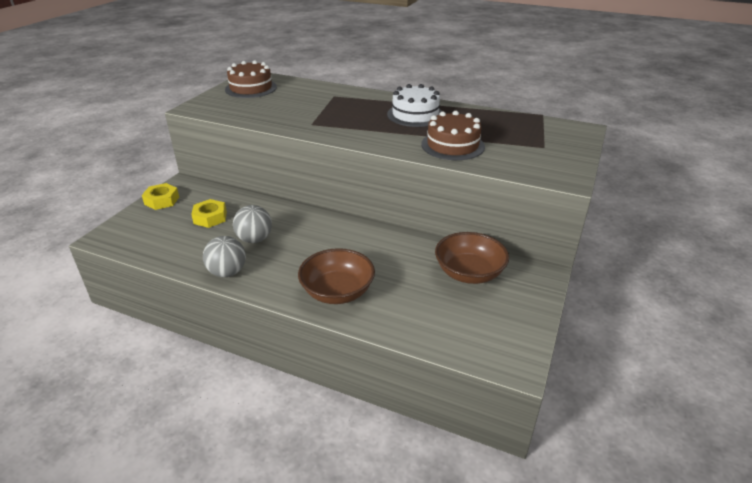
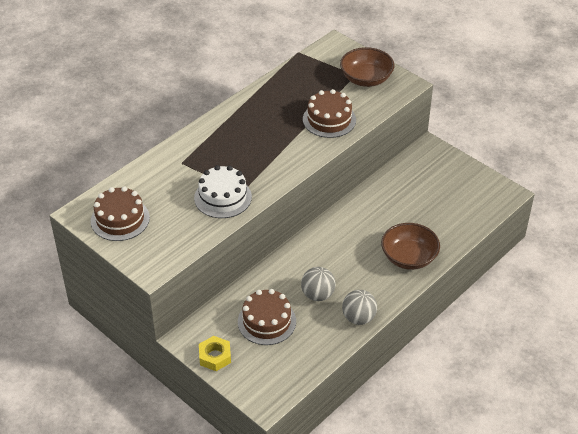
camera: 70 degrees left, 10 degrees up
yellow nut [191,199,227,228] -> brown cake [238,289,296,345]
white cake [387,84,442,127] -> white cake moved to [194,165,252,218]
brown bowl [435,232,509,284] -> brown bowl moved to [340,47,394,87]

